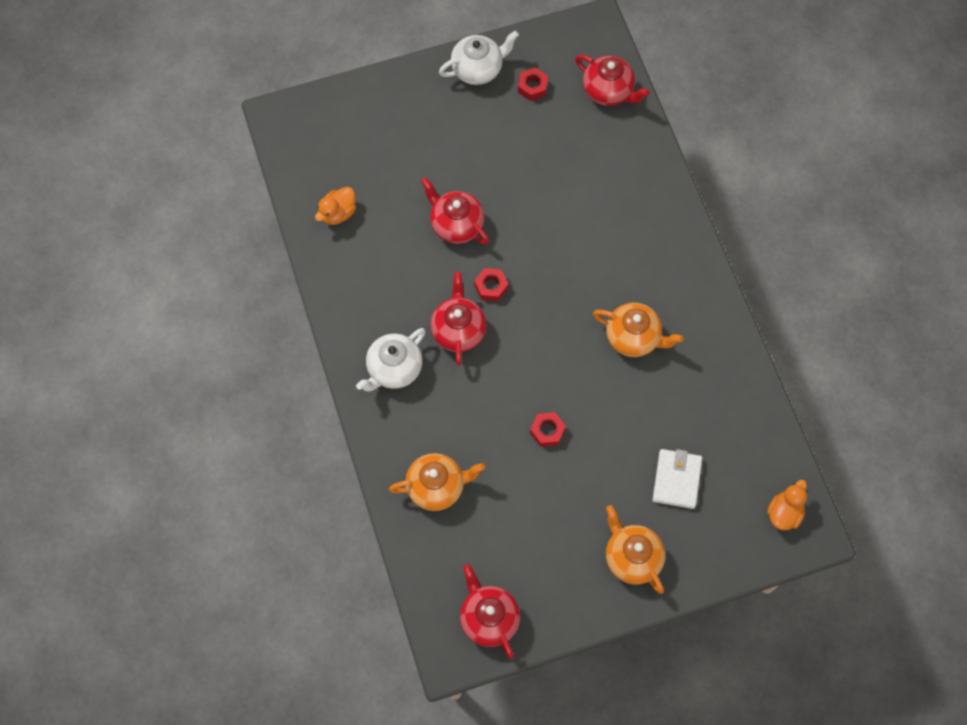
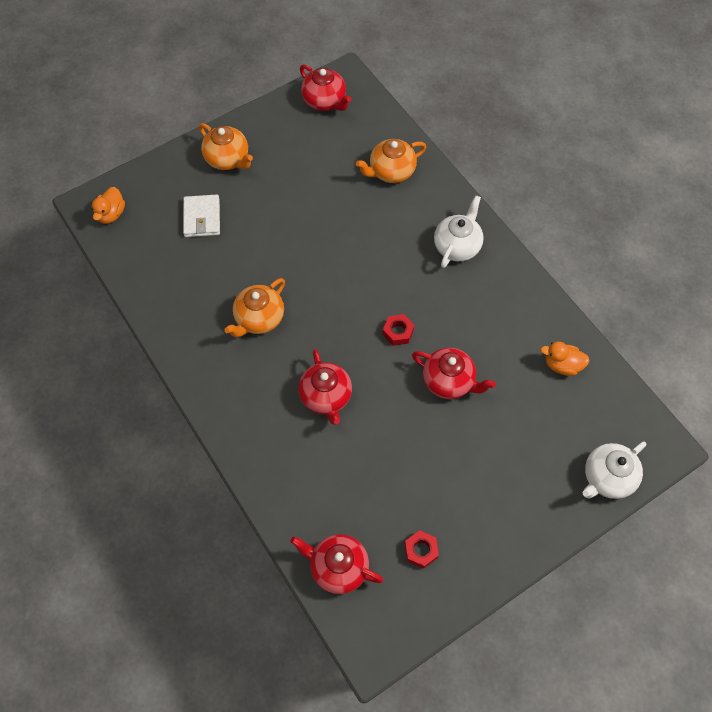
camera: 165 degrees right, 5 degrees down
orange duck [315,187,356,225] -> orange duck turned 105 degrees counterclockwise [541,342,590,376]
red teapot [430,272,486,366] -> red teapot moved to [298,349,352,425]
white teapot [439,31,519,85] -> white teapot moved to [583,441,646,499]
red nut [530,412,566,447] -> none
orange teapot [593,303,684,357] -> orange teapot turned 60 degrees counterclockwise [224,278,285,337]

